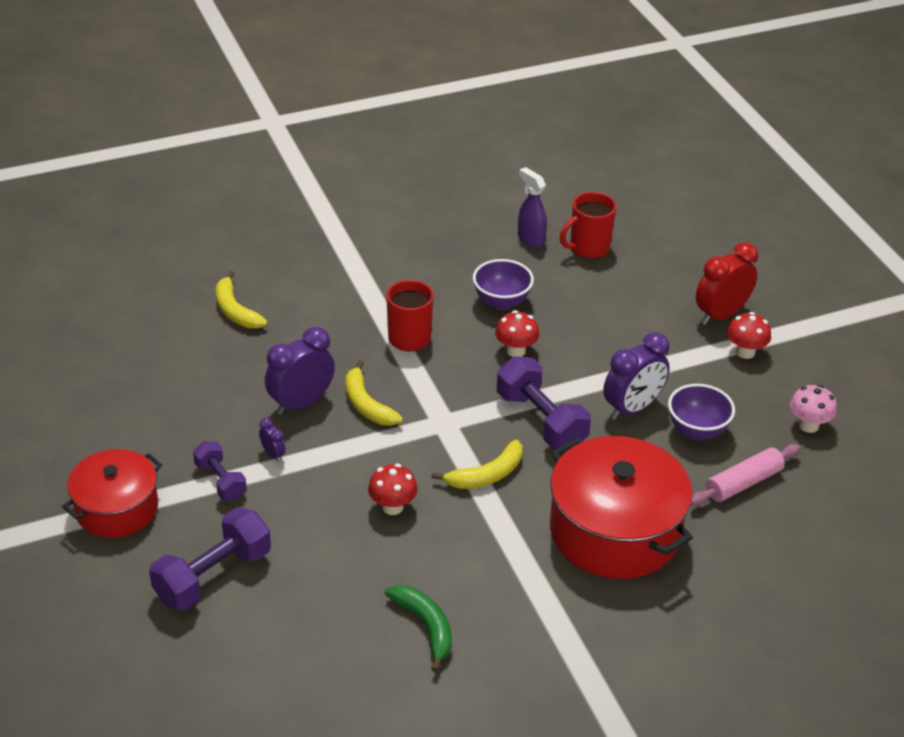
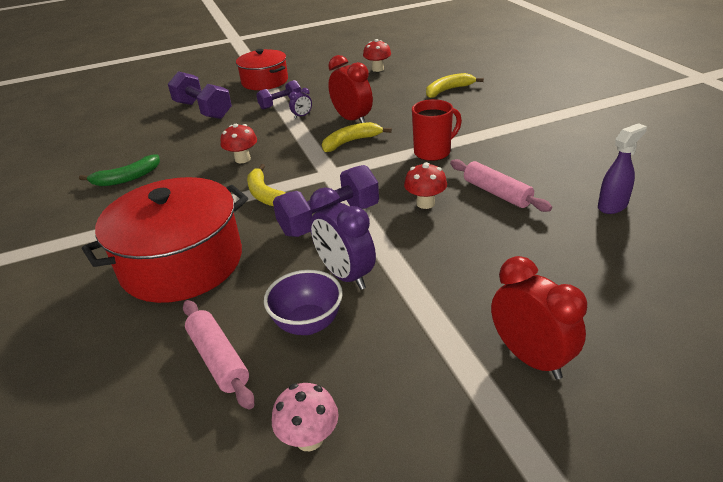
camera: 95 degrees right, 5 degrees down
purple clock [265,327,335,415] -> red clock [328,55,373,123]
purple bowl [473,259,534,310] -> pink rolling pin [450,159,552,212]
red mug [560,192,616,259] -> none
red mushroom [727,312,771,359] -> red mushroom moved to [363,39,391,72]

